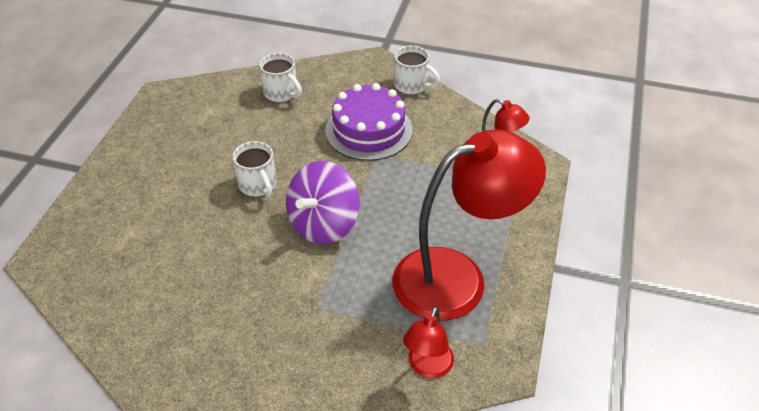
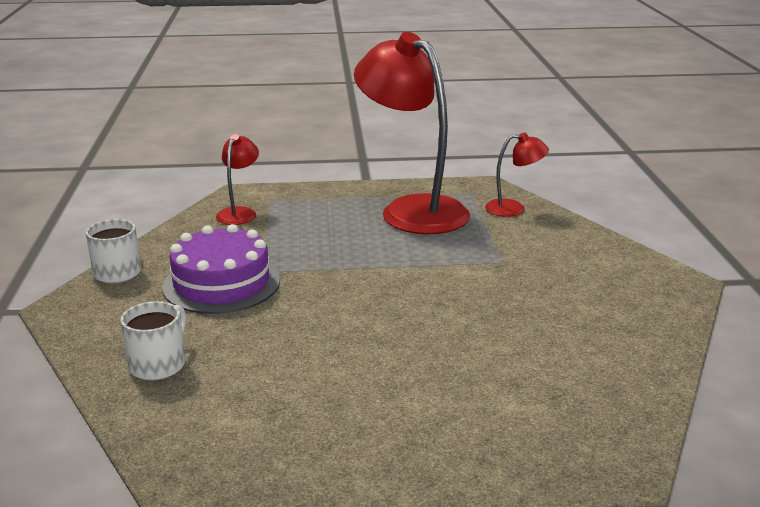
camera: 110 degrees left, 20 degrees down
white mug [232,141,277,197] -> none
purple spinning top [286,161,360,244] -> none

